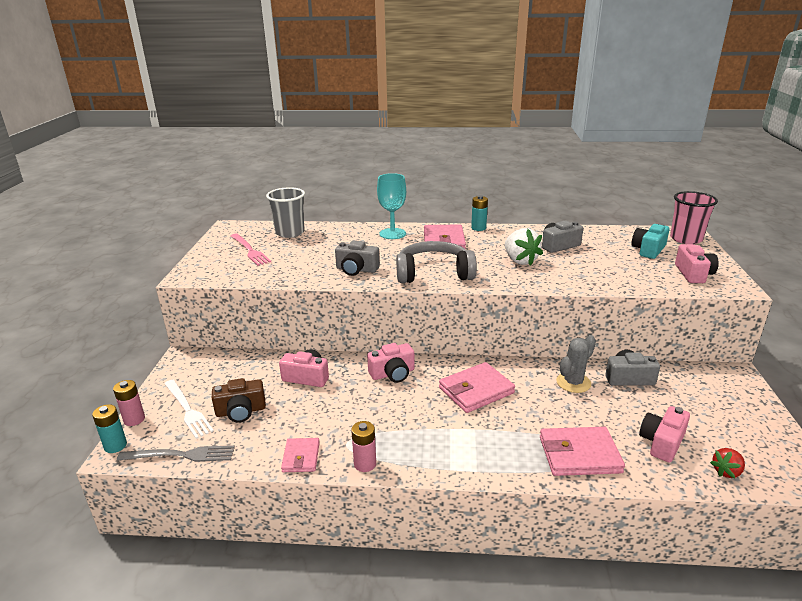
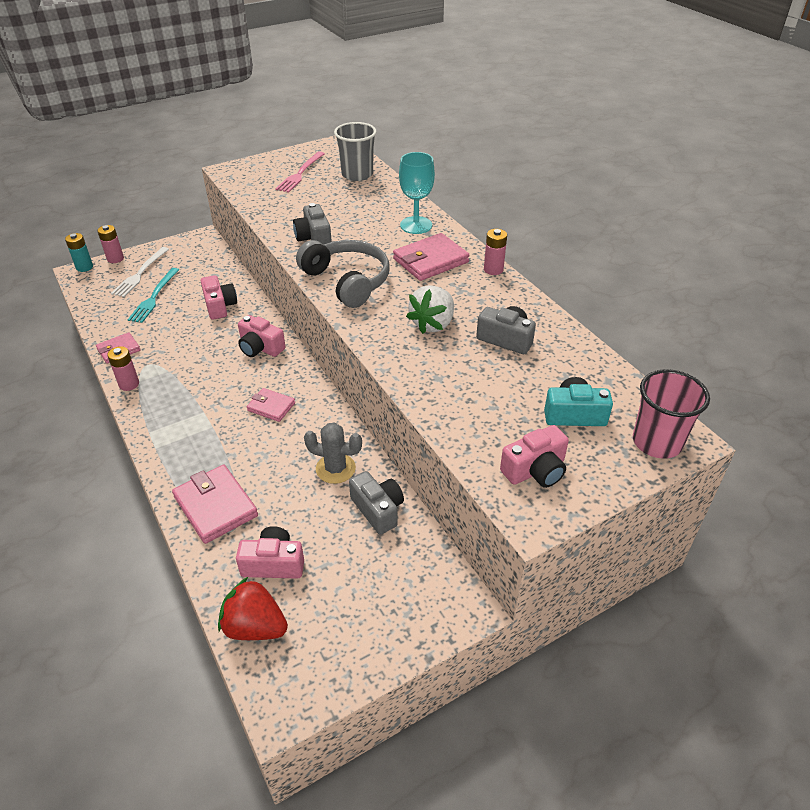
camera: 55 degrees right, 15 degrees up
grey fork [117,445,235,462] -> none
brown camera [212,378,266,423] -> turquoise fork [127,268,179,323]
pink wallet [439,362,515,413] -> pink wallet [247,388,295,422], size x0.60
turquoise battery [471,195,488,231] -> pink battery [484,229,507,275]
red strawberry [710,448,745,478] -> red strawberry [218,577,288,640], size x1.70

